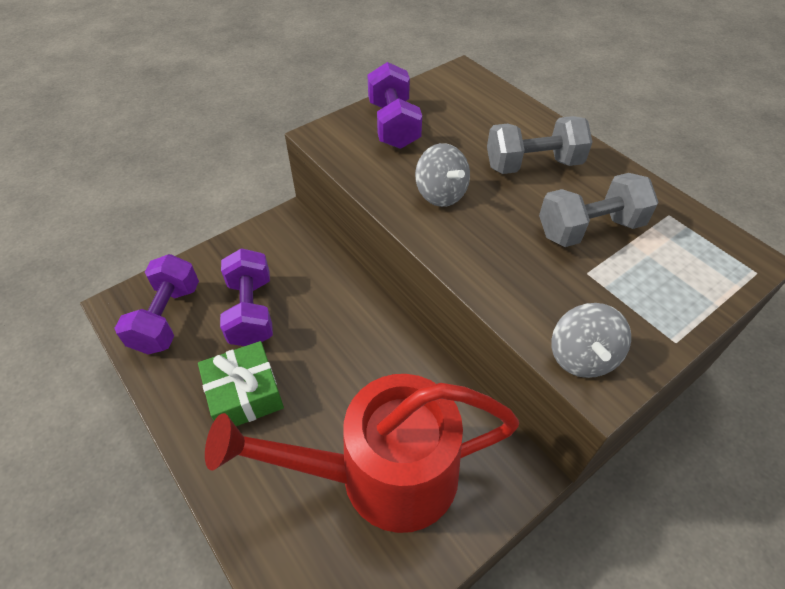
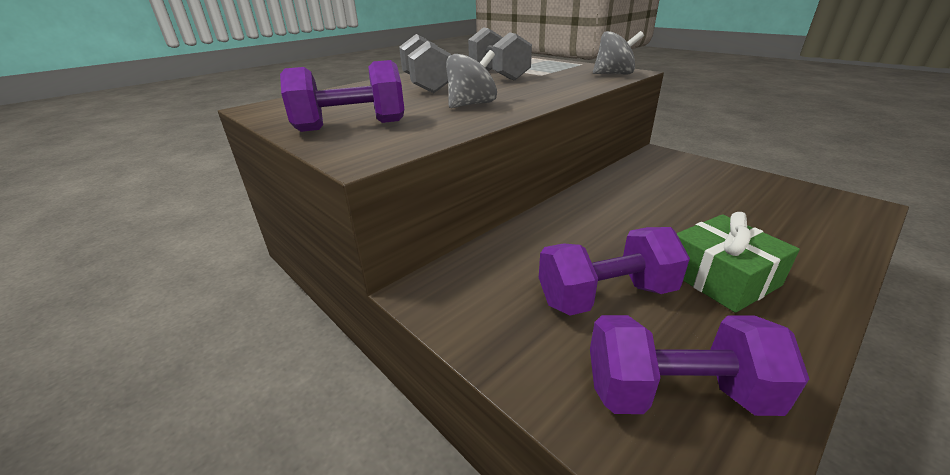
camera: 95 degrees left, 20 degrees down
red watering can [205,374,519,533] -> none

